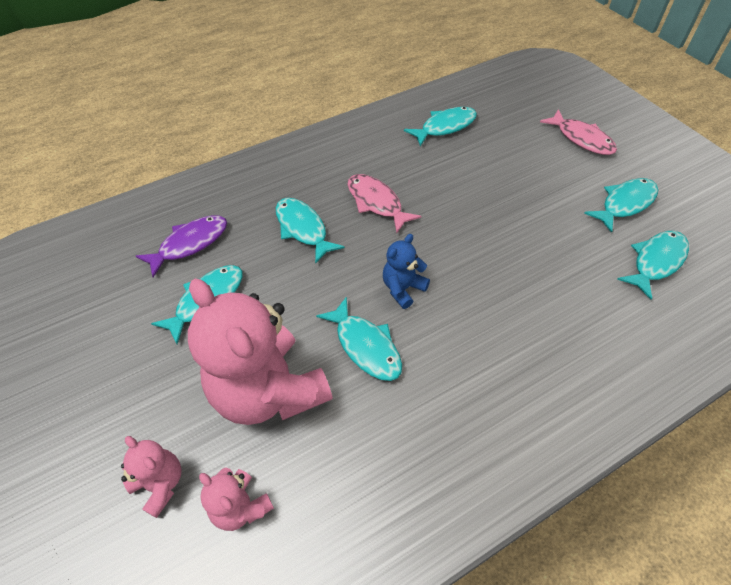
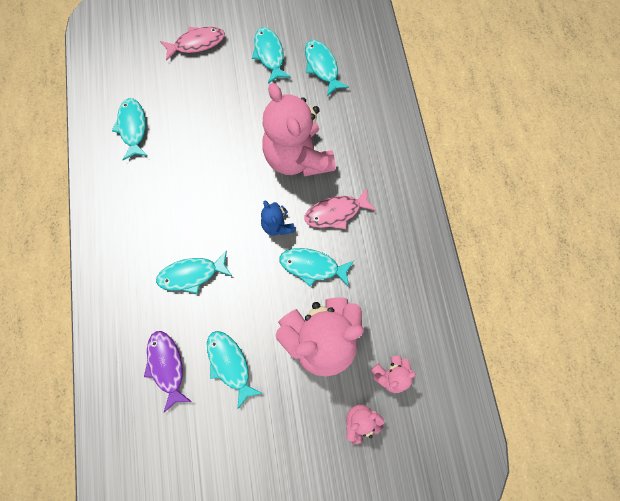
camera: 70 degrees left, 20 degrees up
turquoise fish [316,296,402,381] -> turquoise fish turned 150 degrees counterclockwise [279,248,354,287]
pink fish [347,174,421,233] -> pink fish moved to [304,188,376,229]
none -> pink teddy bear [262,83,335,177]

